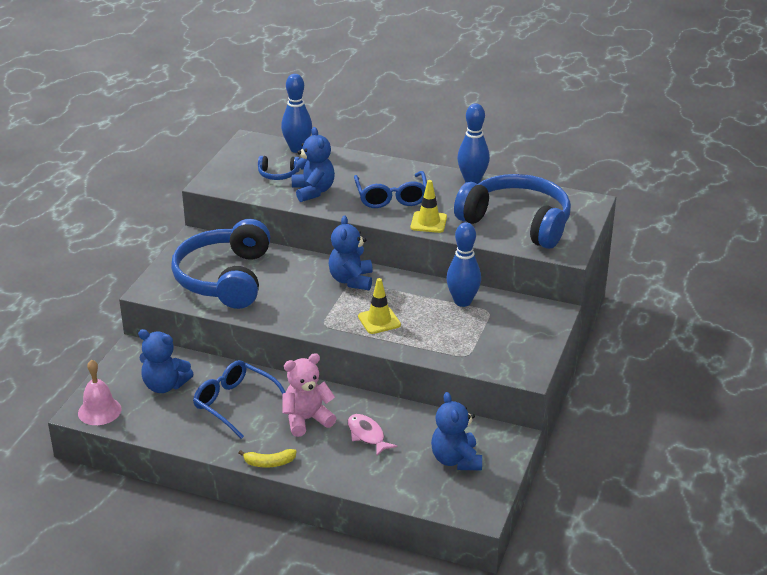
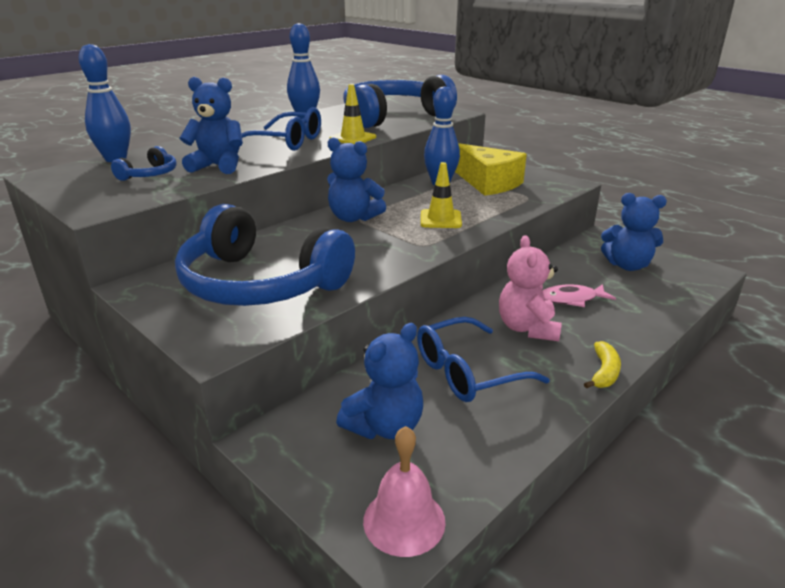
camera: 65 degrees left, 5 degrees down
none -> yellow cheese [455,143,527,196]

